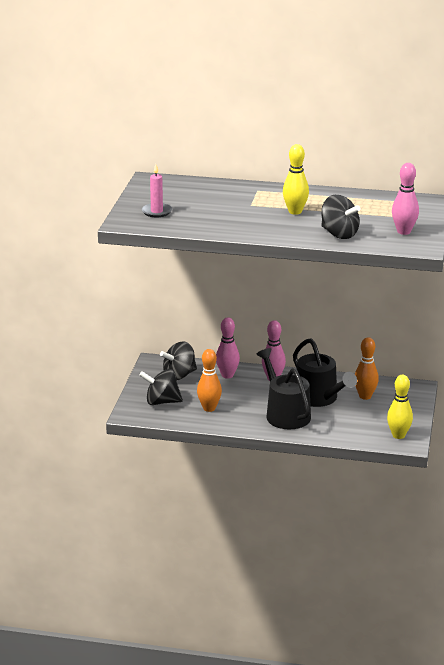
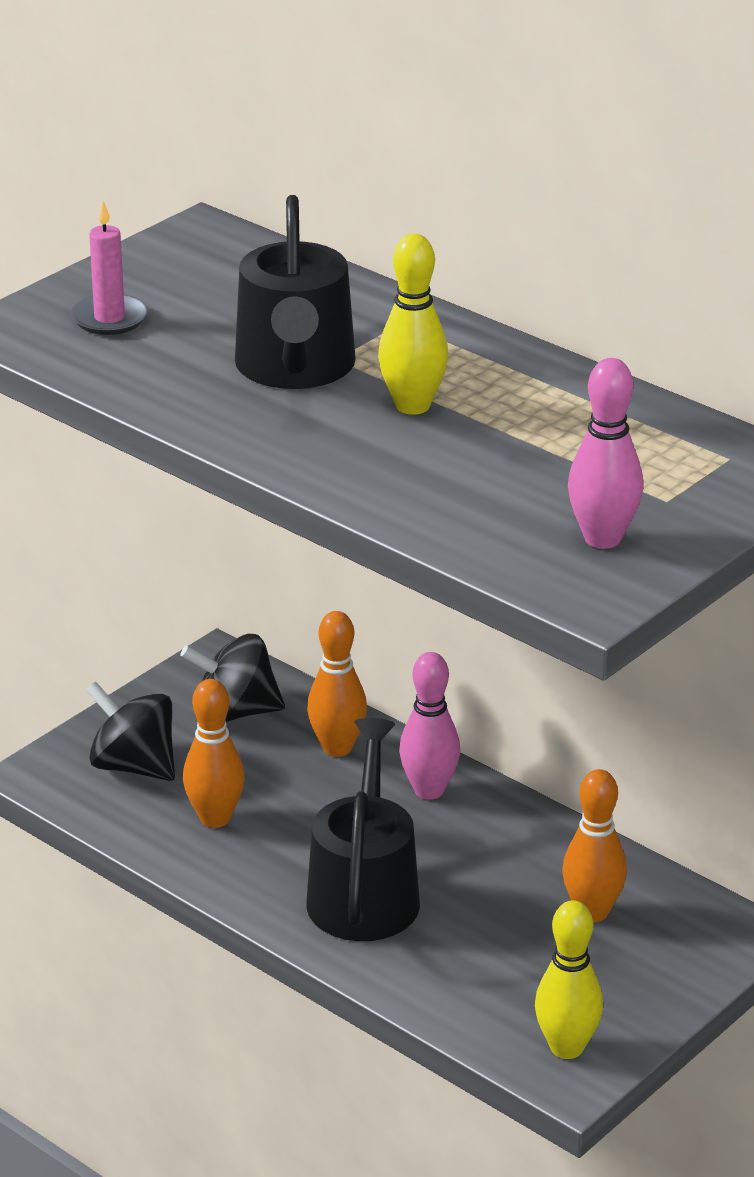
camera: 30 degrees right, 5 degrees up
pink bowling pin [216,318,240,379] -> orange bowling pin [307,611,367,757]
black watering can [293,339,357,407] -> black watering can moved to [235,195,356,389]
black spinning top [321,195,361,239] -> none

